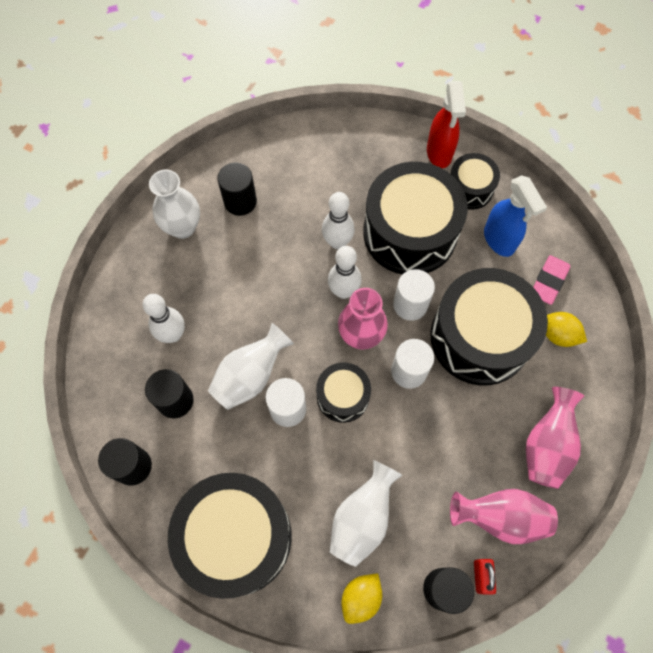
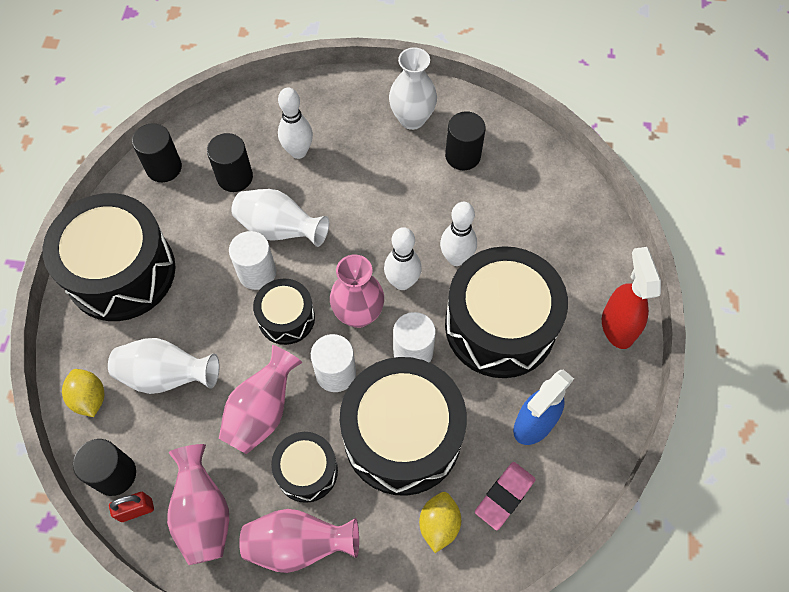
camera: 70 degrees right, 5 degrees down
yellow lemon [341,573,382,624] -> yellow lemon turned 45 degrees clockwise [62,369,104,417]
red spray bottle [427,81,466,168] -> red spray bottle turned 105 degrees clockwise [602,247,661,349]
black drum [450,153,500,210] -> black drum moved to [271,432,338,503]
pink eraser [533,255,570,305] -> pink eraser turned 60 degrees counterclockwise [475,462,536,530]
none -> pink vase [219,345,302,454]

